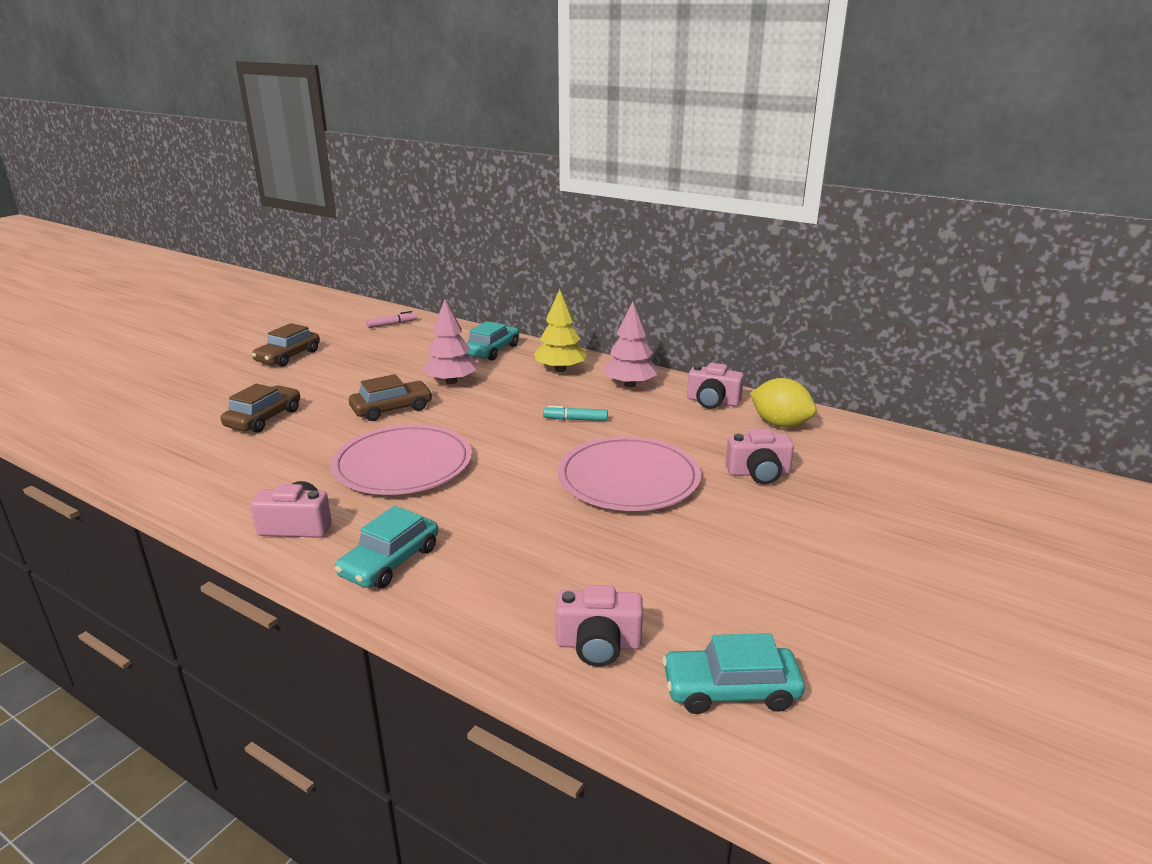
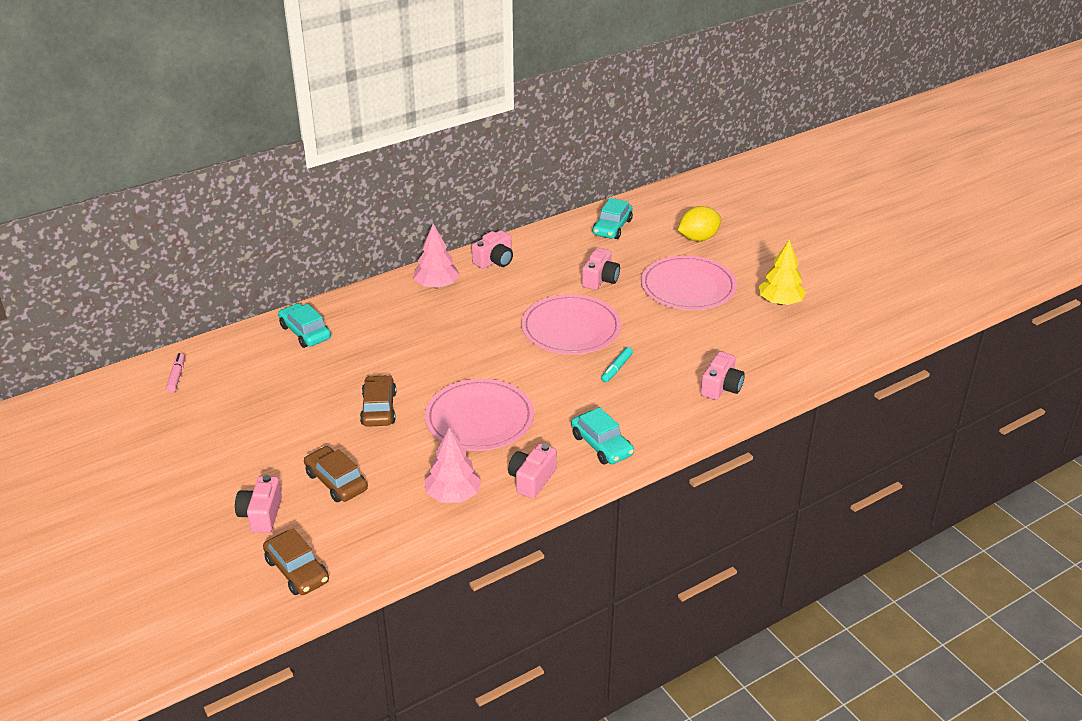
camera: 65 degrees left, 10 degrees up
brown car [252,323,320,367] -> brown car moved to [263,528,329,595]
pink tree [422,300,477,384] -> pink tree moved to [425,427,481,503]
yellow tree [534,289,587,372] -> yellow tree moved to [759,239,806,305]
turquoise marker [543,406,608,421] -> turquoise marker moved to [601,347,633,382]
turquoise car [662,633,805,714] -> turquoise car moved to [592,198,633,239]
yellow lemon [750,378,817,427] -> yellow lemon moved to [678,206,721,241]
none -> pink camera [235,475,282,533]
none -> pink plate [641,255,737,310]

